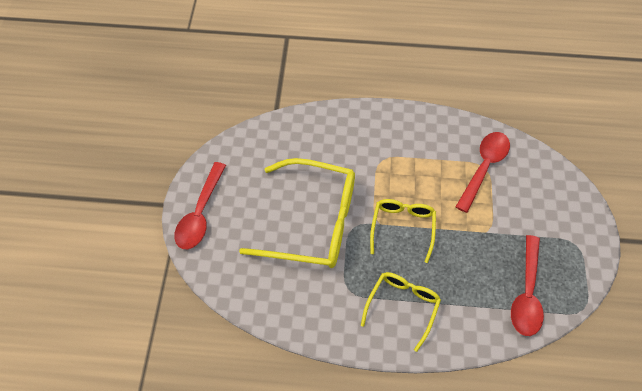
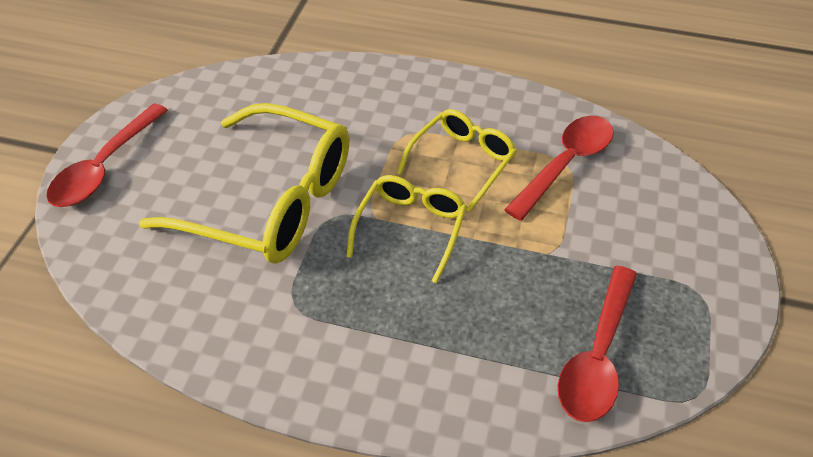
camera: 10 degrees right, 10 degrees down
yellow glasses [361,272,441,352] -> yellow glasses moved to [397,109,517,212]

